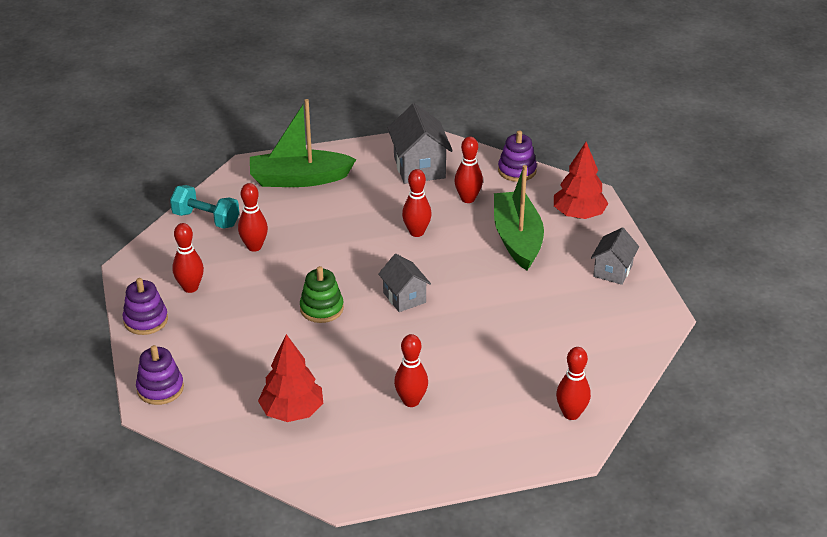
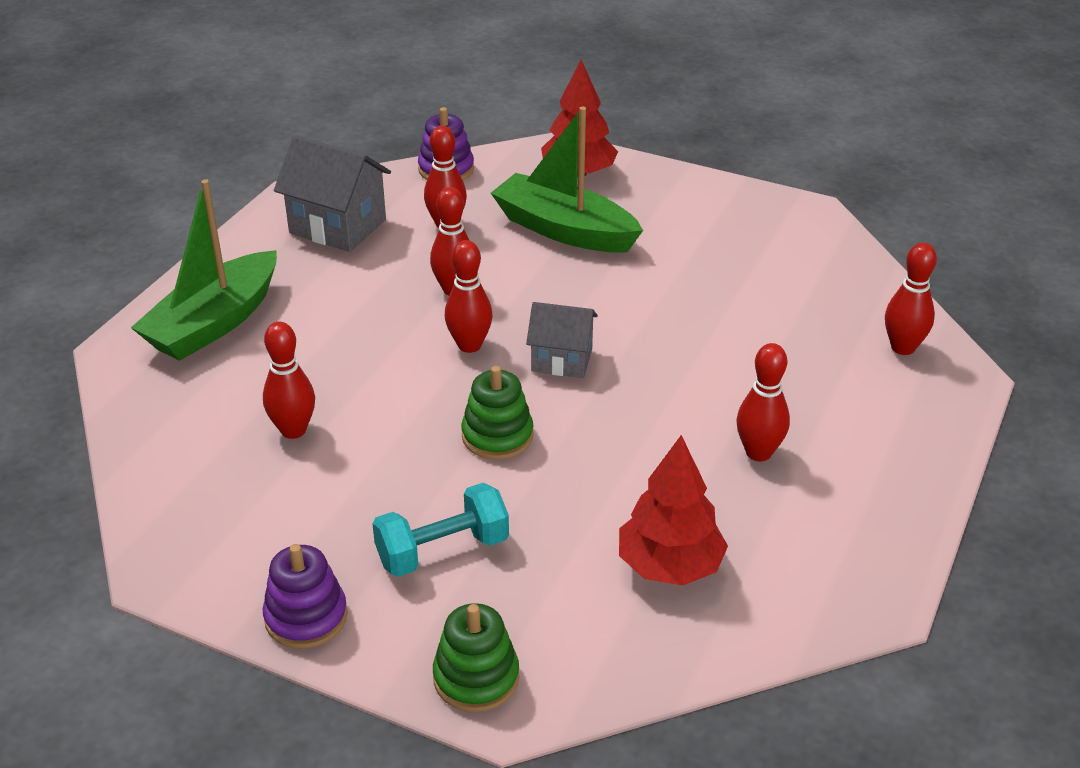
camera: 50 degrees left, 0 degrees up
purple stacking toy [136,345,184,405] -> green stacking toy [433,603,519,712]
turquoise dumbbell [170,185,240,228] -> turquoise dumbbell moved to [372,483,509,577]
red bowling pin [172,223,204,293] -> red bowling pin moved to [445,240,493,353]
grey house [591,227,639,285] -> none

